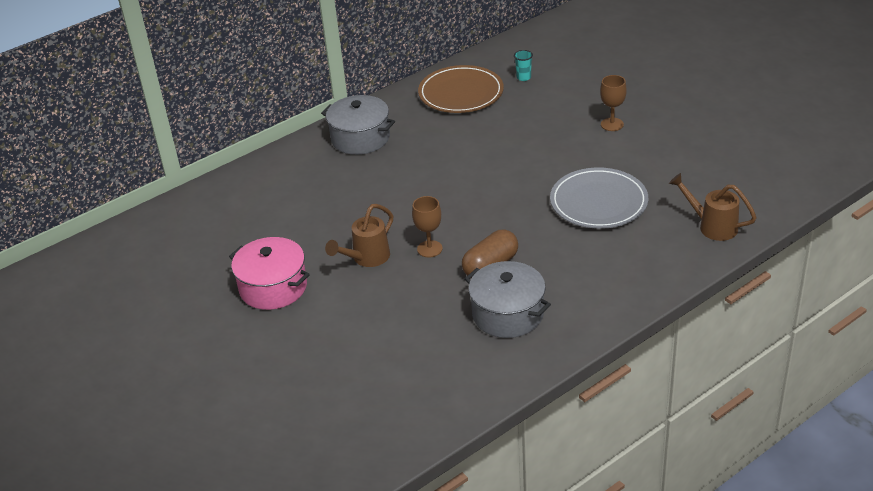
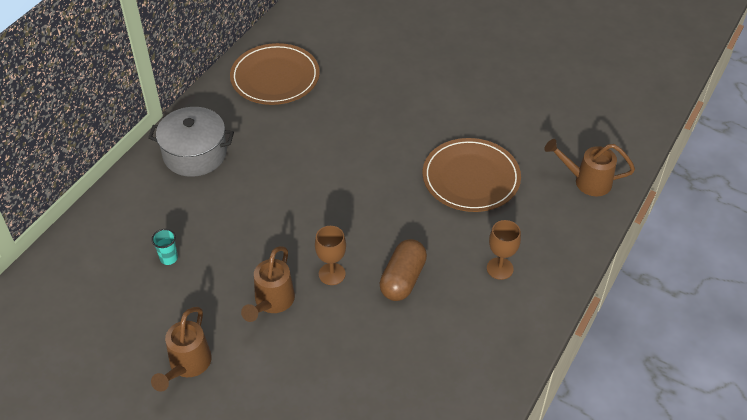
camera: 25 degrees left, 10 degrees up
pink pot [229,237,310,310] -> brown watering can [151,307,212,392]
grey pot [465,261,551,338] -> none
turquoise cup [514,50,533,81] -> turquoise cup moved to [151,229,178,265]
grey plate [550,167,648,229] -> brown plate [423,138,521,212]
brown goblet [600,75,627,131] -> brown goblet moved to [487,220,521,280]

